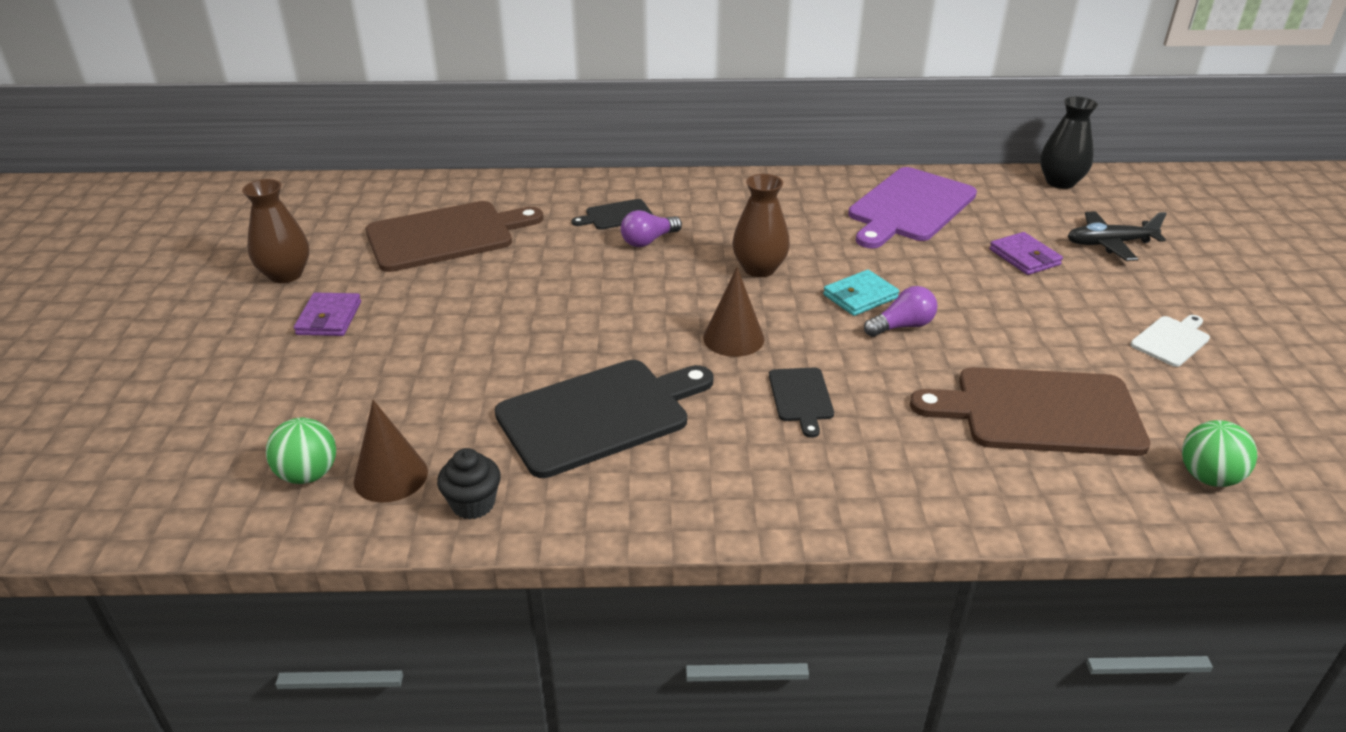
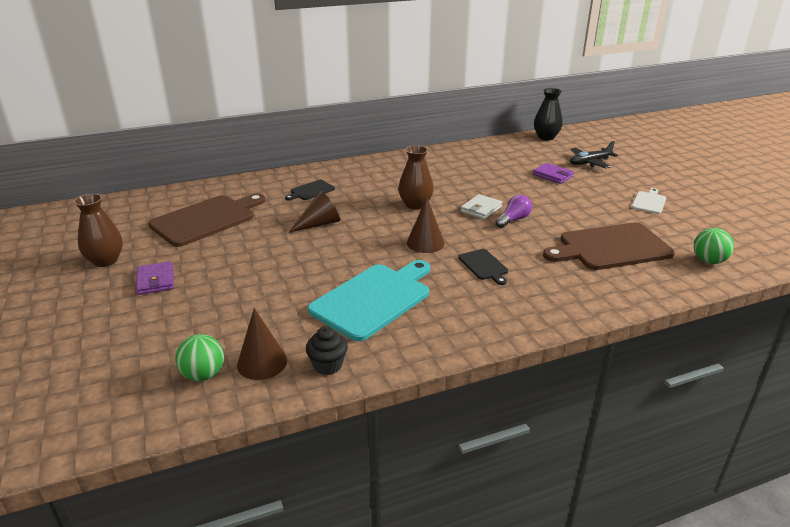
camera: 20 degrees left, 5 degrees down
black cutting board [495,360,714,478] -> turquoise cutting board [308,260,430,341]
purple light bulb [621,210,682,247] -> none
turquoise wallet [823,270,899,316] -> white wallet [461,194,503,219]
purple cutting board [848,167,977,248] -> none
none -> brown cone [288,191,340,233]

